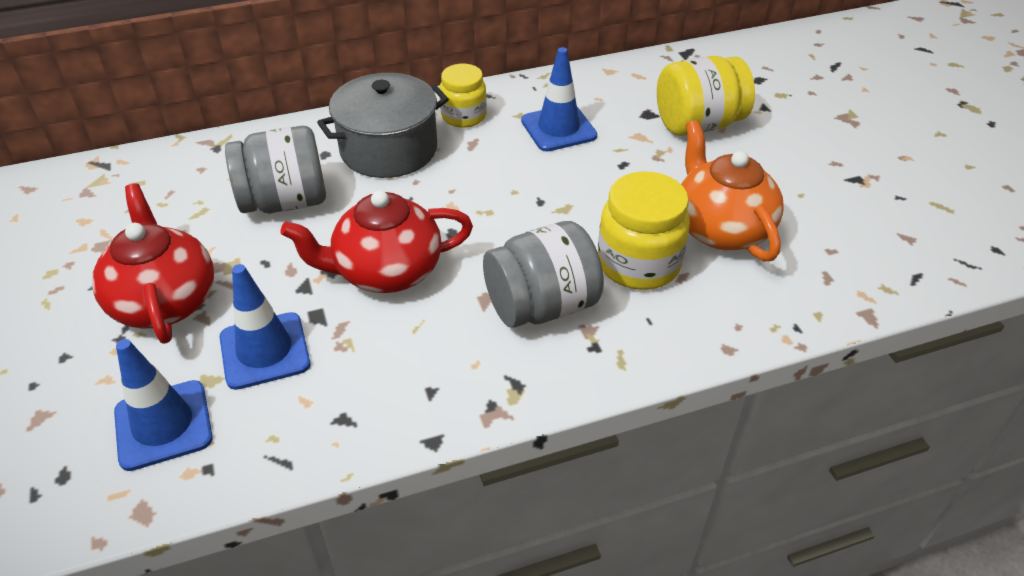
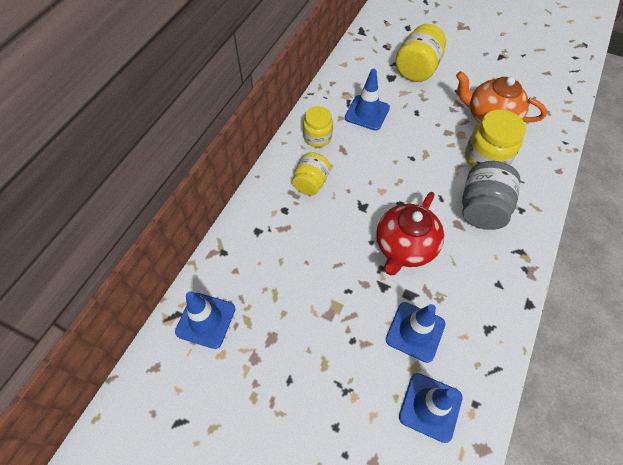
camera: 45 degrees left, 15 degrees up
red teapot [92,183,214,344] -> none
grey jar [225,126,326,213] -> none
grey pot [317,73,449,178] -> yellow jar [292,152,331,196]
none -> blue traffic cone [175,291,235,349]

